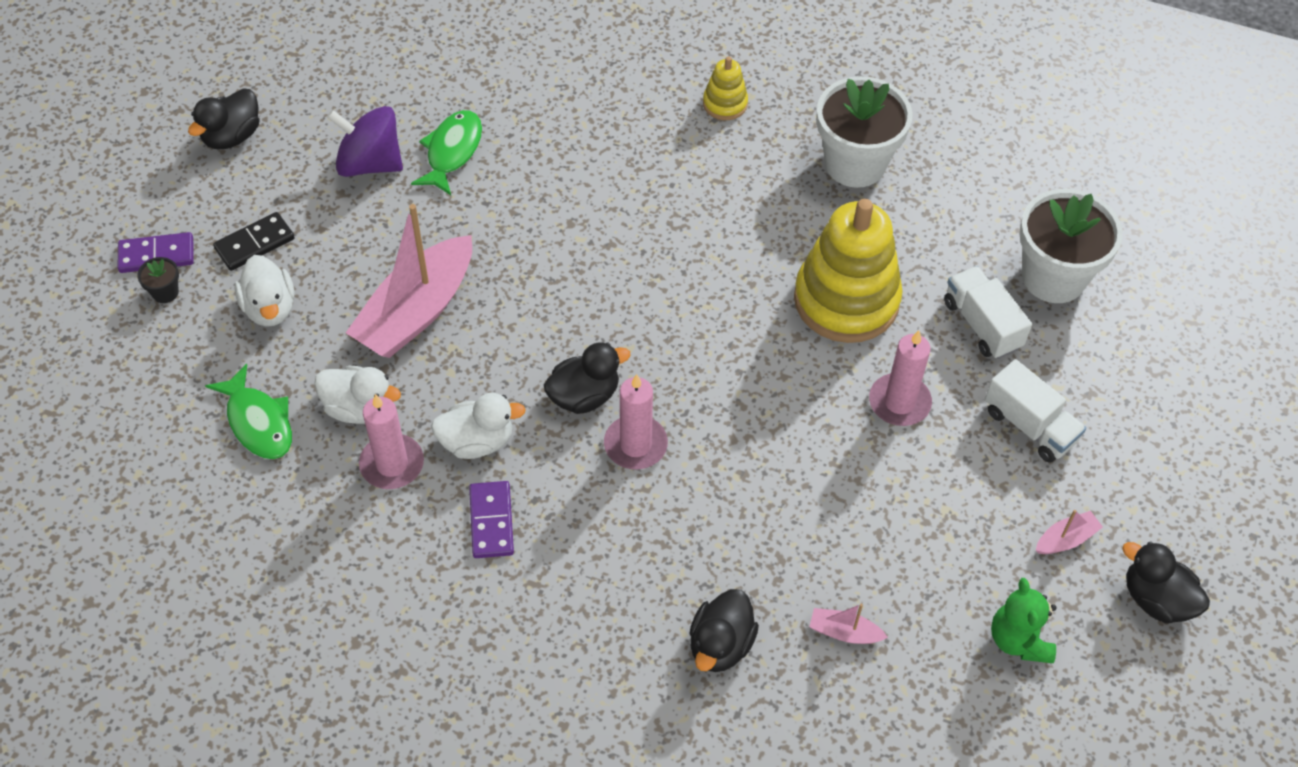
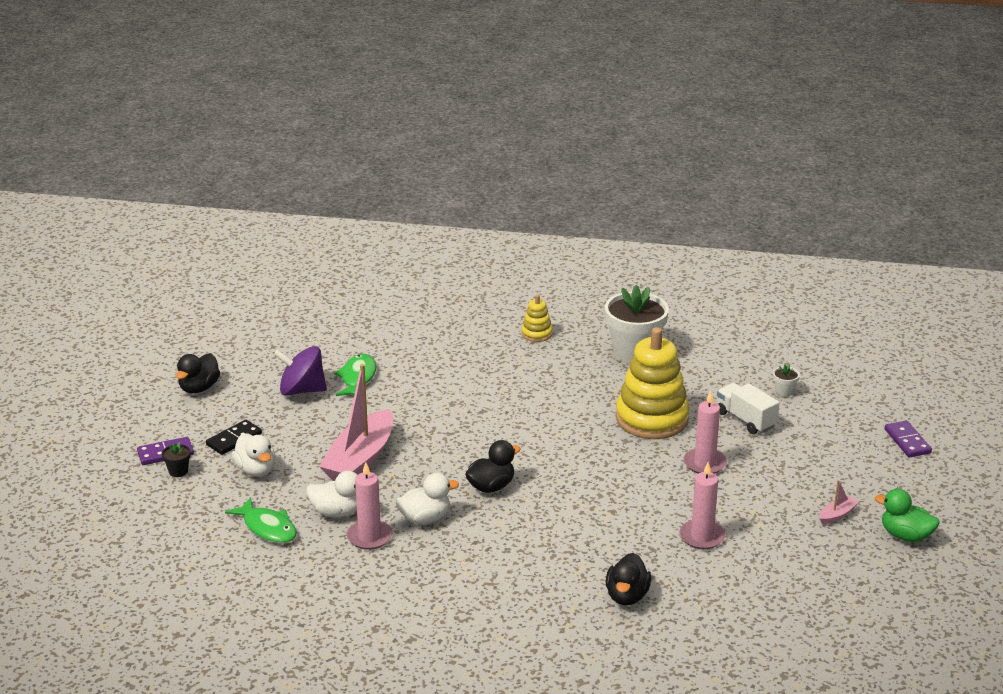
camera: 10 degrees left, 25 degrees down
purple domino [469,481,514,558] -> purple domino moved to [885,421,932,457]
pink candle [604,374,668,469] -> pink candle moved to [680,462,725,549]
pink boat [809,603,888,644] -> none
white truck [985,359,1086,463] -> none
green teddy bear [991,578,1056,663] -> none
white flower pot [1019,189,1123,303] -> white flower pot [773,364,800,397], size x0.40
black duck [1122,541,1210,624] -> green duck [875,489,940,542]

